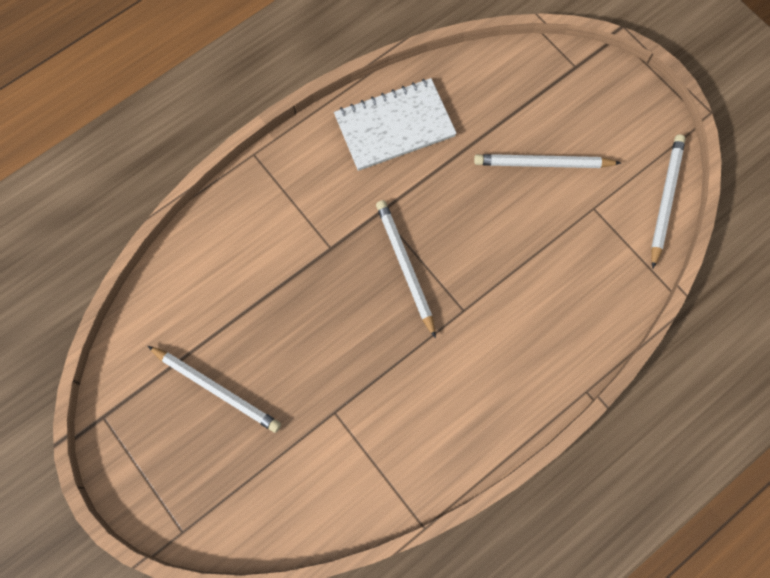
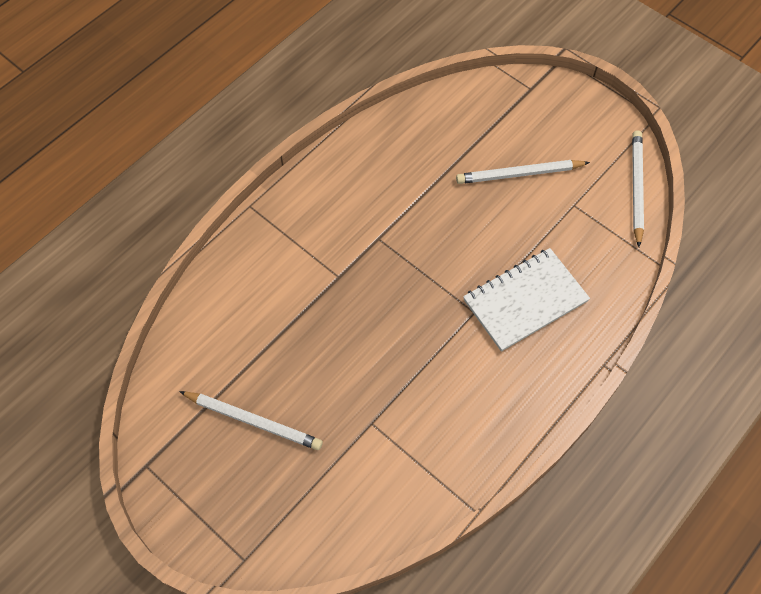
camera: 10 degrees left, 10 degrees down
white notebook [334,78,457,171] -> white notebook moved to [463,248,590,352]
white pencil [376,200,436,338] -> none

